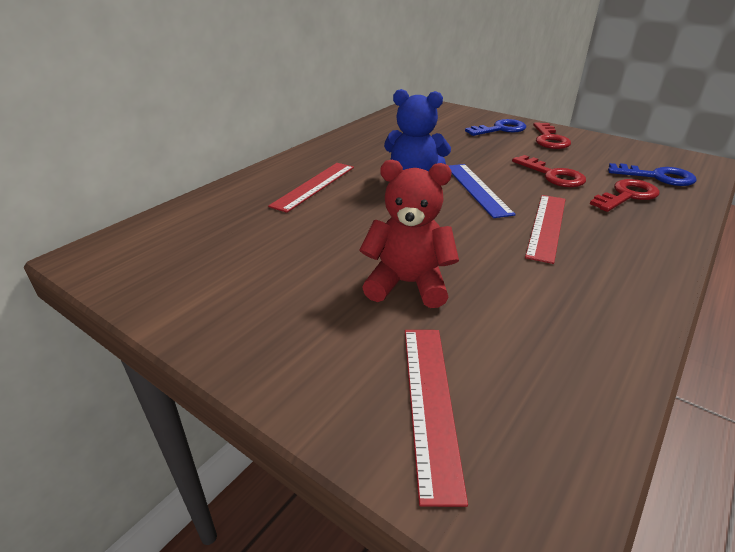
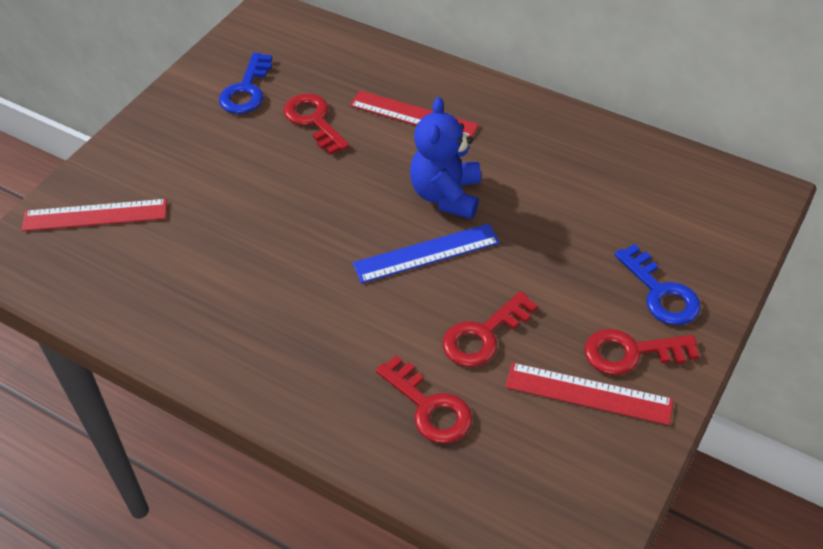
camera: 85 degrees right, 15 degrees up
red teddy bear [360,160,459,308] -> none
red ruler [525,195,566,264] -> red ruler moved to [505,363,674,425]
blue key [608,163,697,186] -> blue key moved to [219,53,272,114]
none -> red key [283,93,350,155]

